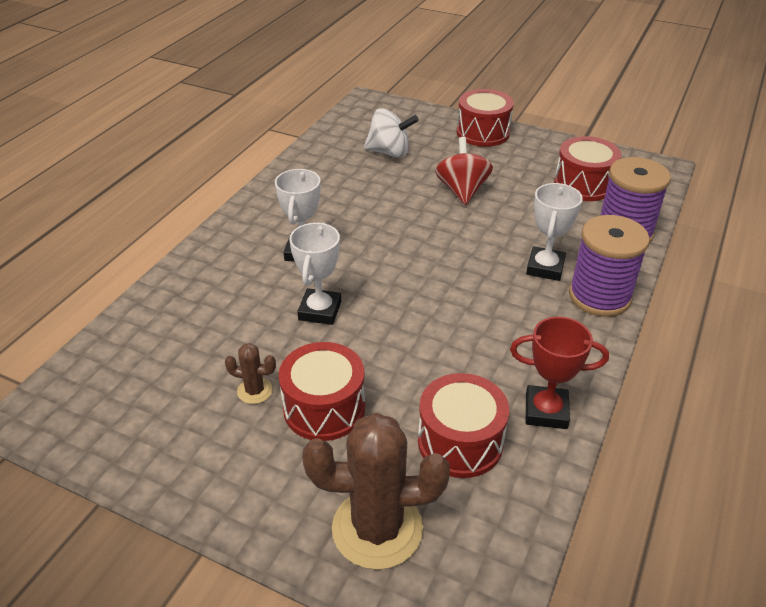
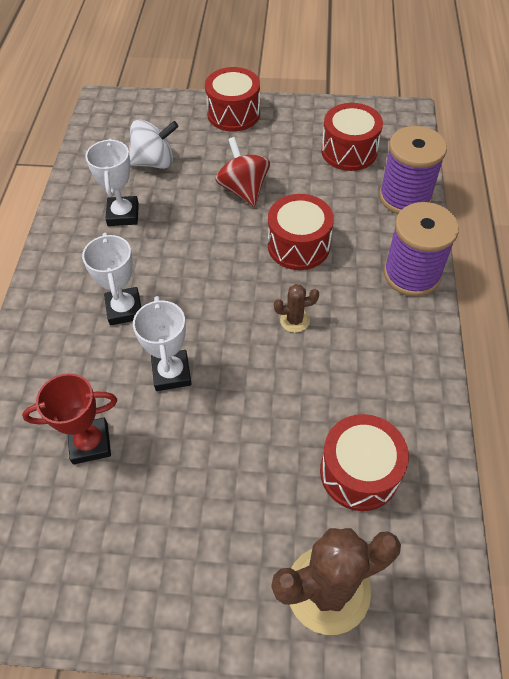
camera: 20 degrees left, 15 degrees up
brown cactus [225,343,276,404] -> brown cactus moved to [274,284,319,333]
red drum [279,342,365,441] -> red drum moved to [268,194,334,270]
red trophy [510,317,609,429] -> red trophy moved to [22,373,117,464]
white trophy [526,183,583,281] -> white trophy moved to [85,138,139,226]

